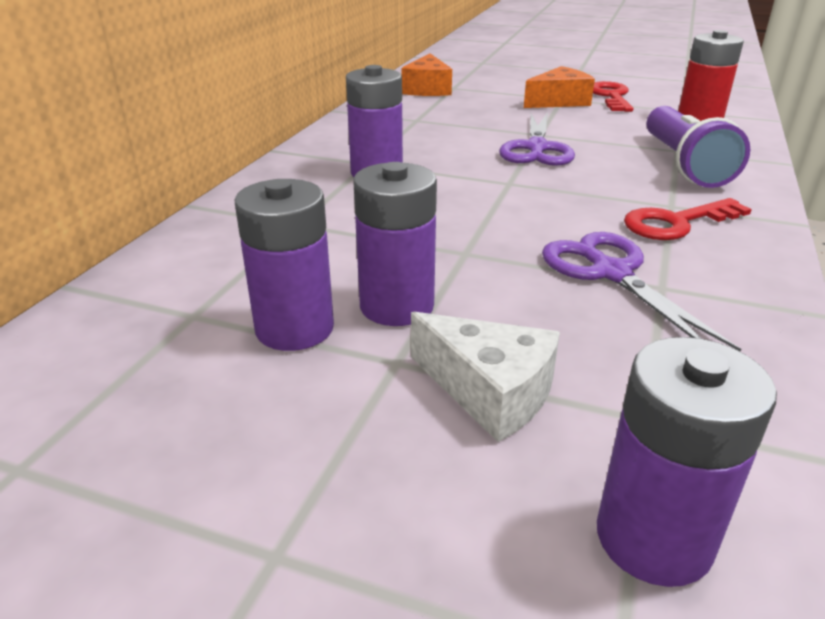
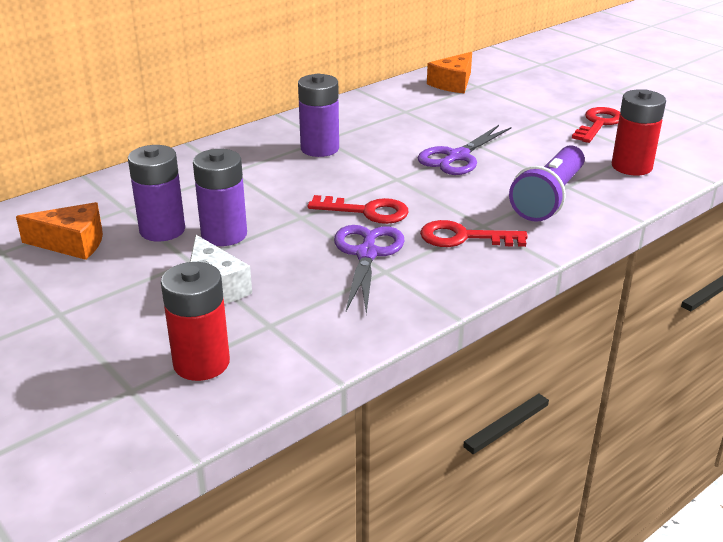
camera: 30 degrees right, 0 degrees up
orange cheese [524,66,595,108] -> orange cheese moved to [16,202,103,260]
purple battery [597,337,777,587] -> red battery [161,262,230,381]
none -> red key [307,195,409,224]

